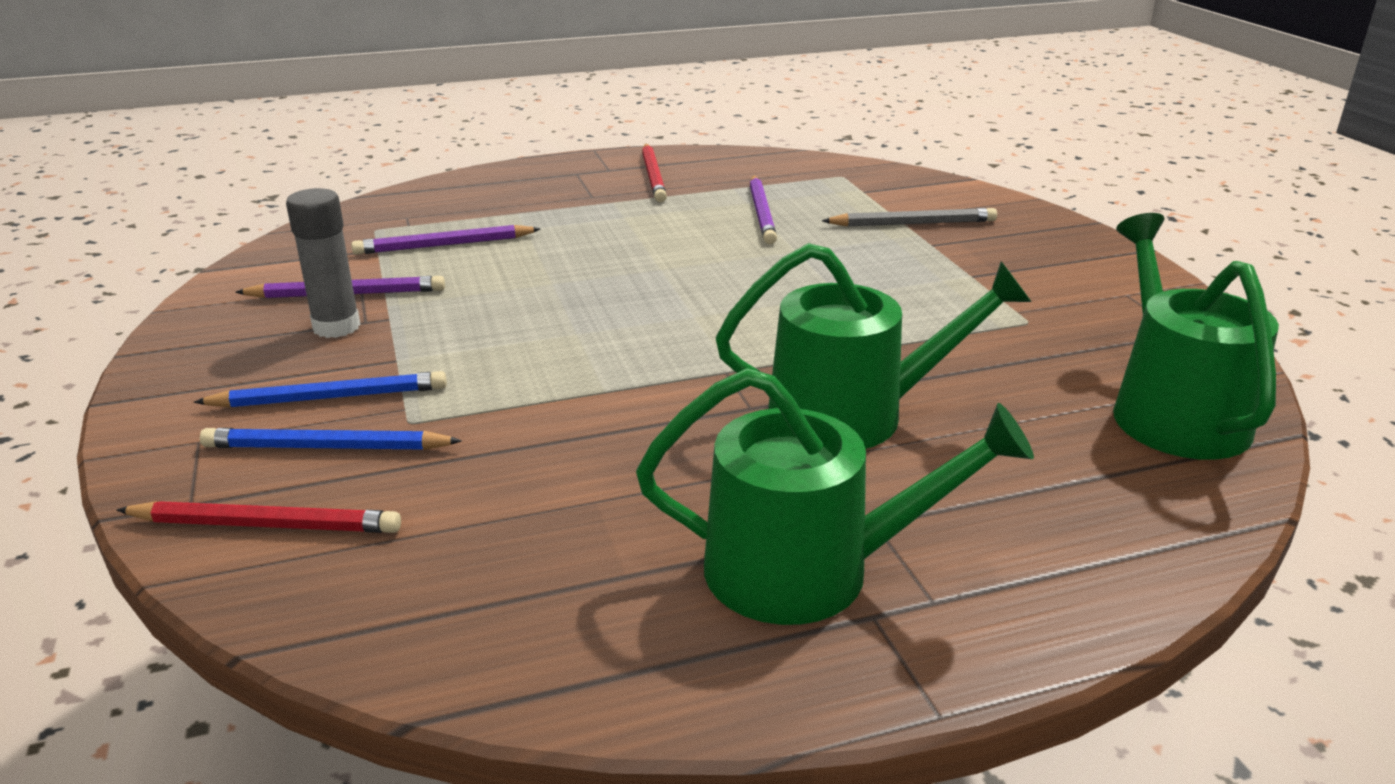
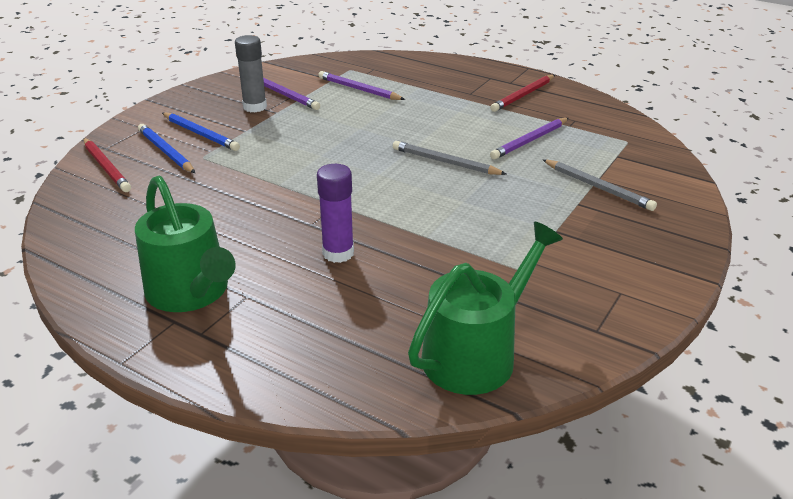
camera: 50 degrees right, 5 degrees up
green watering can [716,243,1031,449] -> purple glue stick [317,164,354,263]
none -> grey pencil [393,141,506,175]

